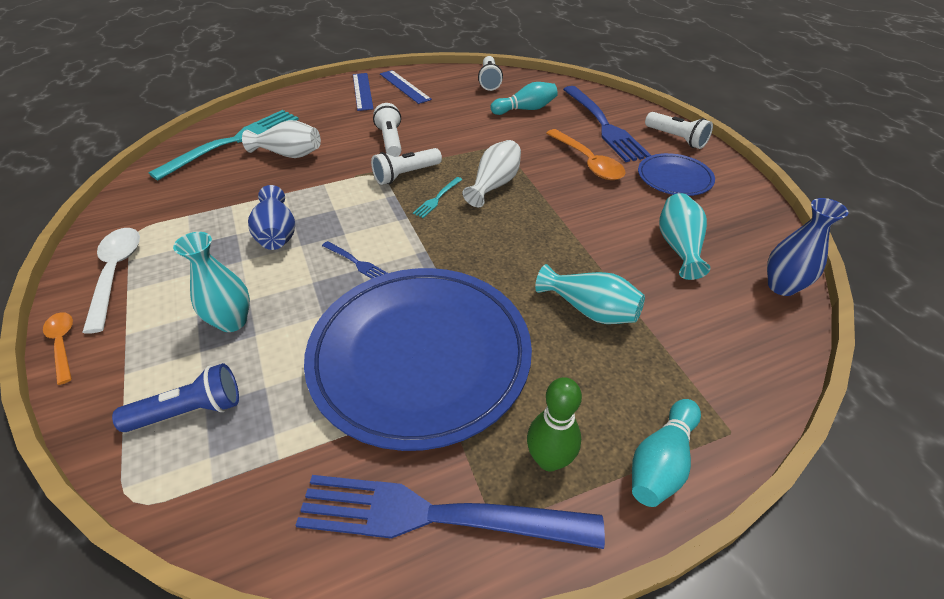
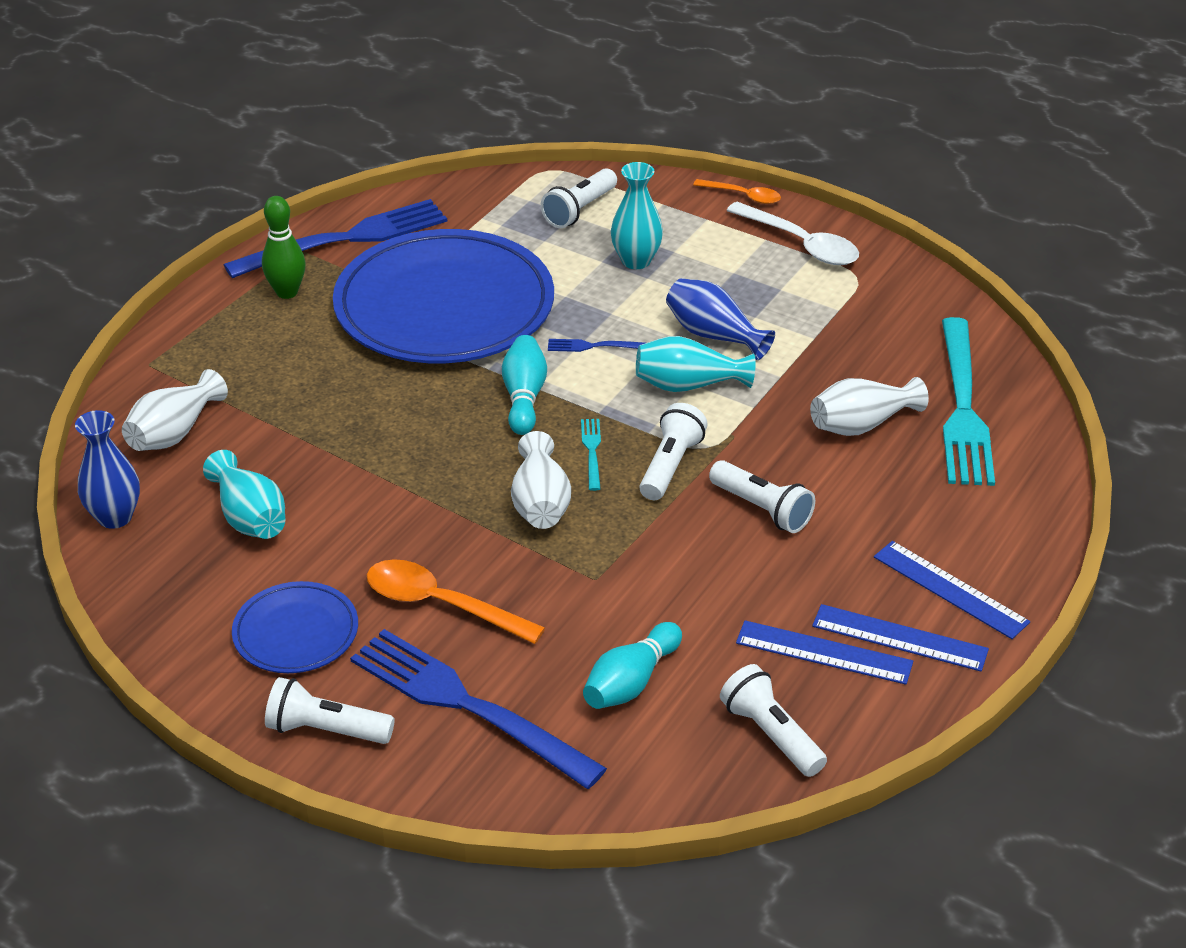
camera: 145 degrees right, 5 degrees down
blue flashlight [112,363,239,432] -> white flashlight [541,168,617,228]
turquoise vase [535,264,645,324] -> turquoise vase moved to [636,336,755,392]
turquoise bowling pin [632,399,701,507] -> turquoise bowling pin moved to [502,335,547,435]
none -> white vase [122,369,228,451]
none -> blue ruler [736,620,913,685]

